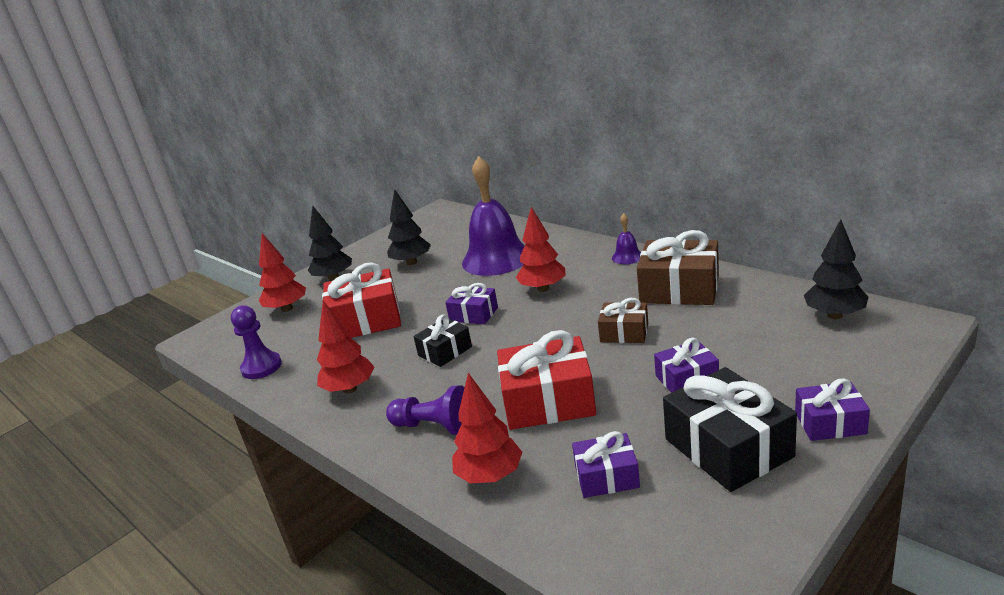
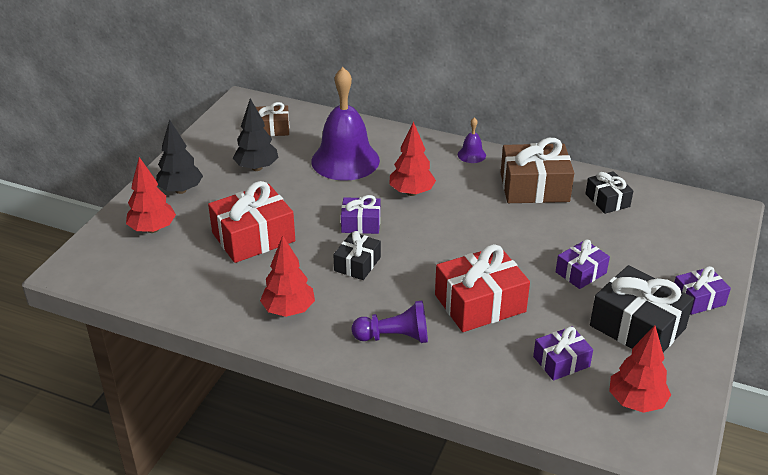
camera: 25 degrees left, 10 degrees up
purple pawn [231,305,282,379] -> none
red tree [452,373,522,483] -> red tree moved to [609,325,671,413]
brown gift [598,298,648,343] -> brown gift moved to [256,102,290,136]
black tree [804,219,868,319] -> none
none -> black gift [585,171,633,214]

